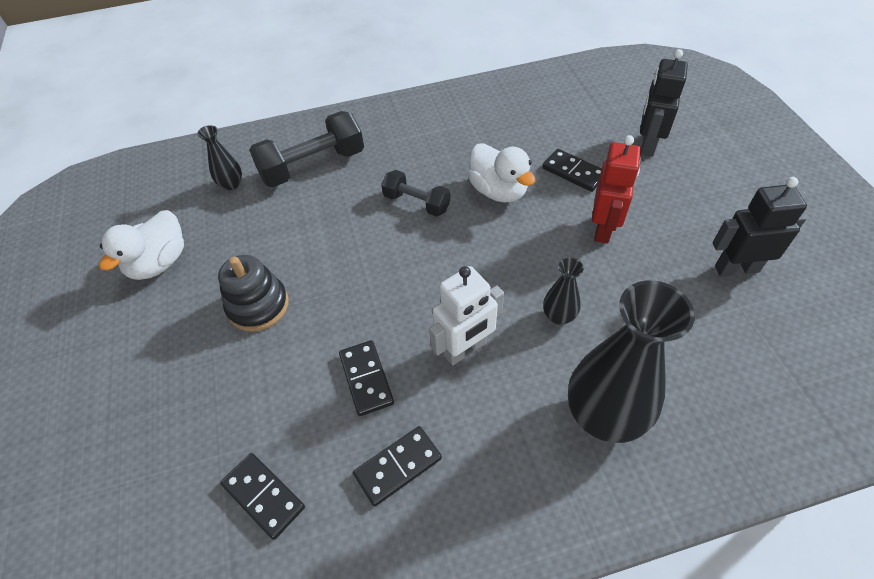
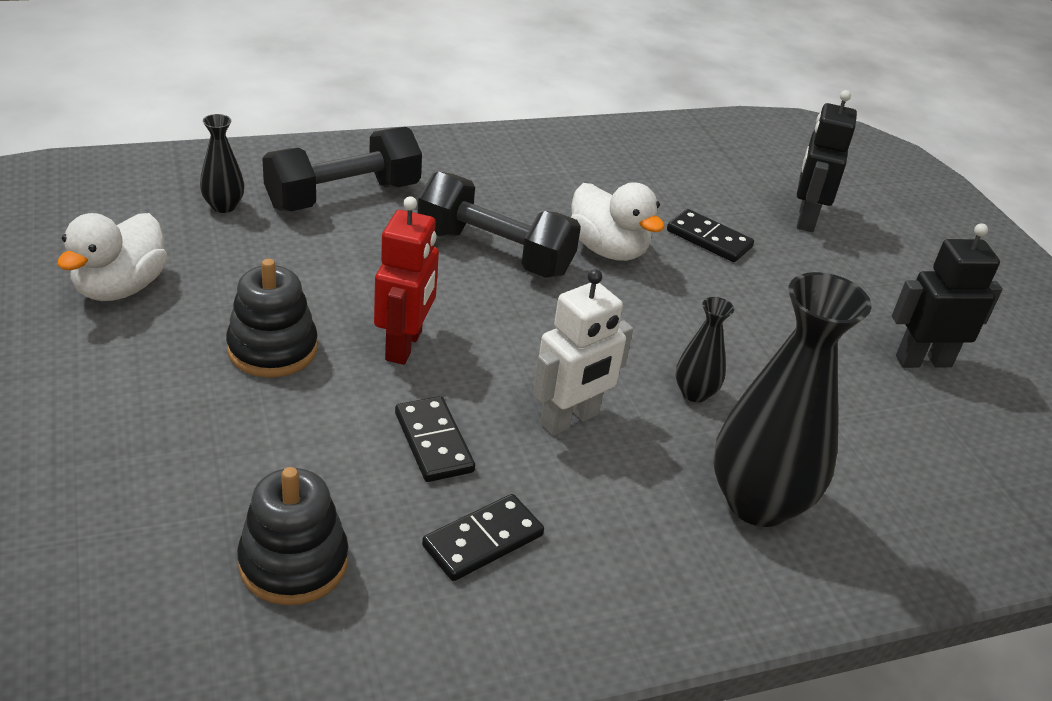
camera: 10 degrees left, 15 degrees down
black domino [220,453,305,540] -> black stacking toy [237,467,348,605]
black dumbbell [381,170,450,217] -> black dumbbell [418,171,581,278], size x1.67
red robot [592,135,641,244] -> red robot moved to [374,196,439,365]

